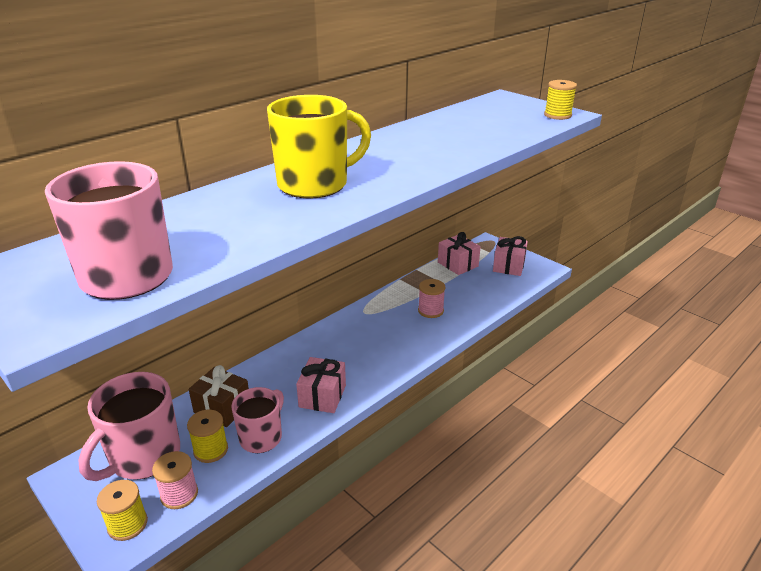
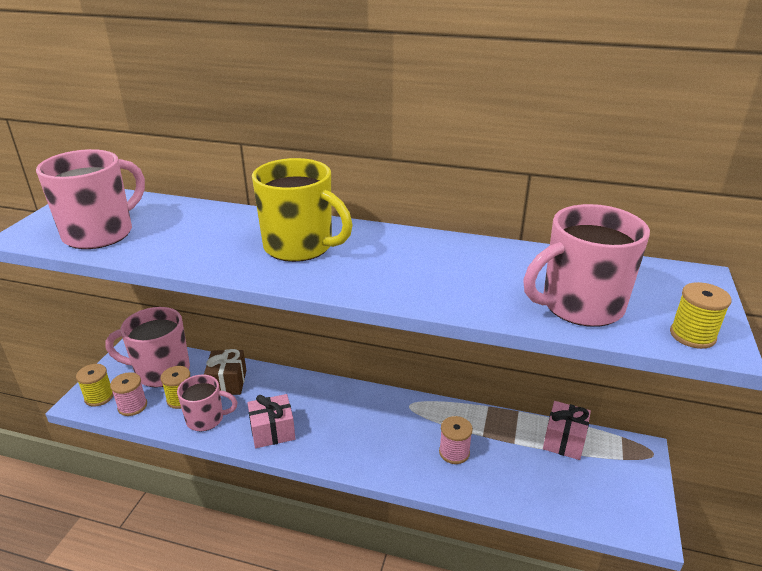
camera: 60 degrees right, 0 degrees up
pink gift [493,236,528,276] -> none
none -> pink mug [523,204,650,327]

